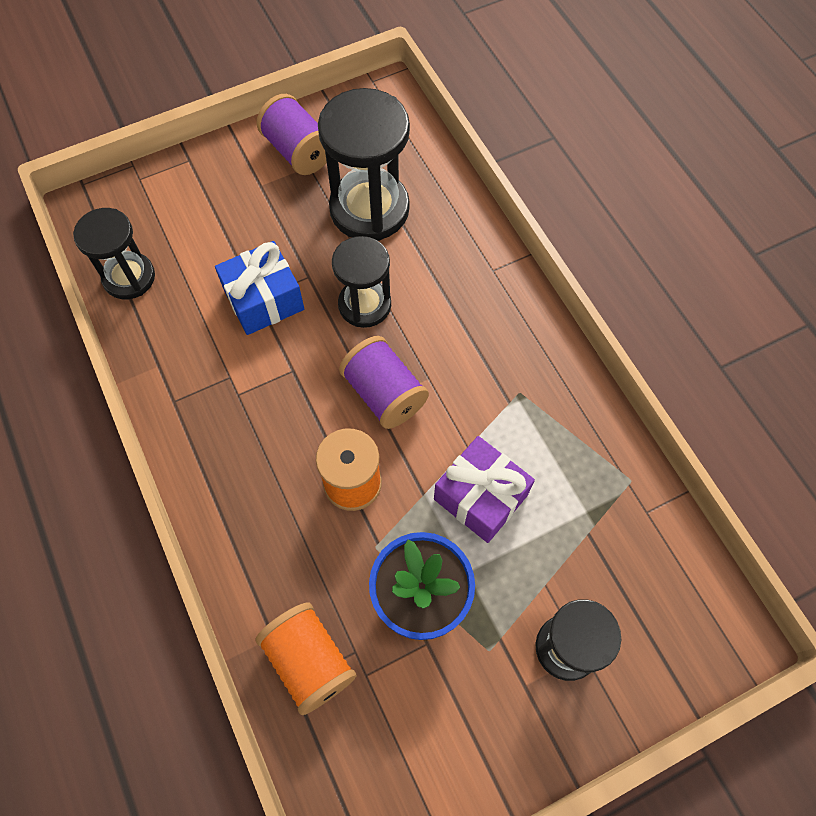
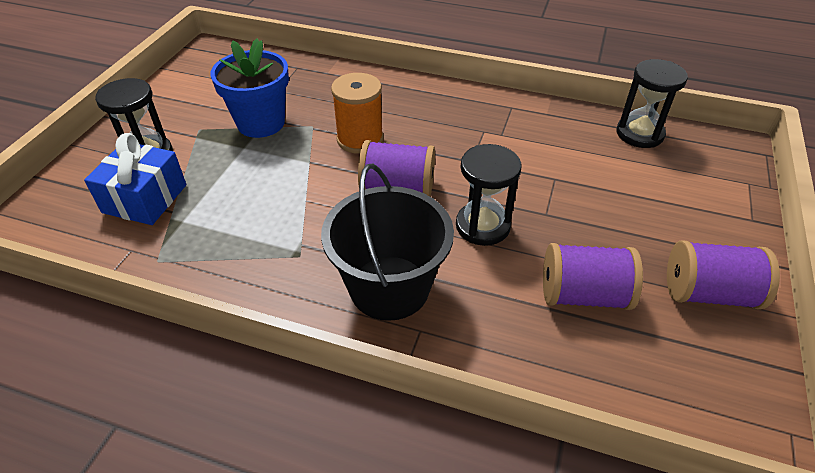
camera: 135 degrees right, 20 degrees down
blue gift [215,241,304,335] -> blue gift moved to [84,133,186,225]
orange spool [256,602,357,715] -> none
black hourglass [318,88,410,241] -> purple spool [543,243,643,310]
purple gift [434,436,535,543] -> none
none -> black bucket [321,164,454,321]

